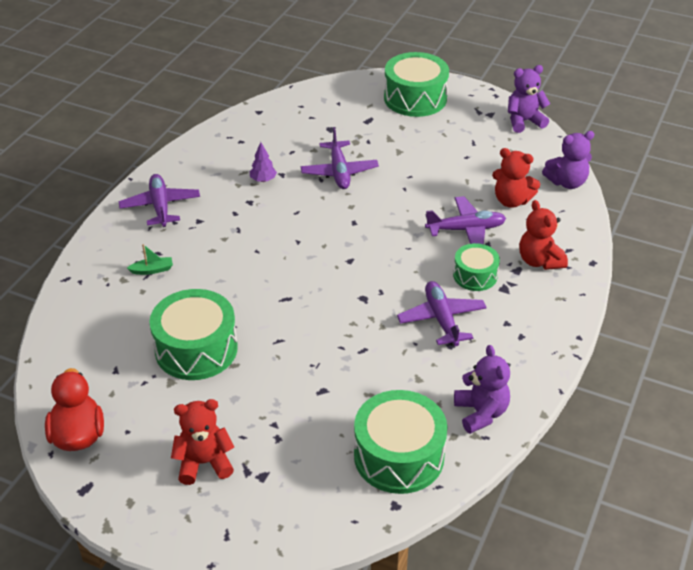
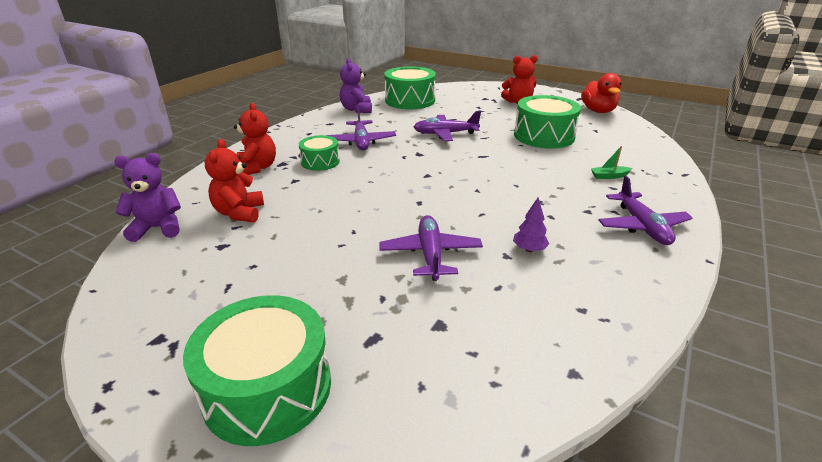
camera: 175 degrees left, 10 degrees down
purple plane [425,196,506,244] -> purple plane moved to [414,111,481,141]
red teddy bear [492,148,540,208] -> red teddy bear turned 120 degrees counterclockwise [205,139,264,223]
purple teddy bear [508,65,550,133] -> none

